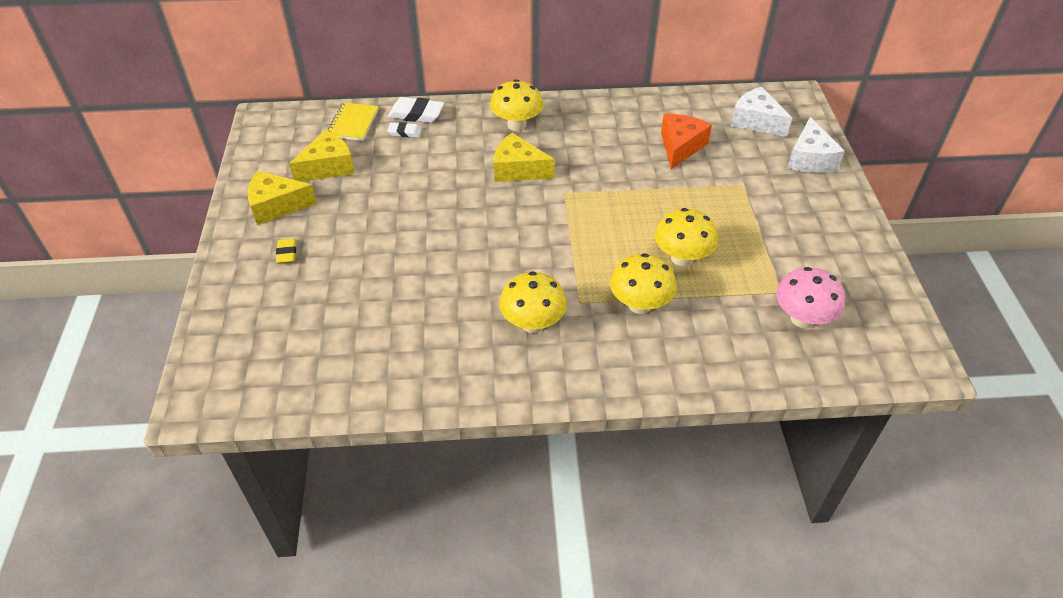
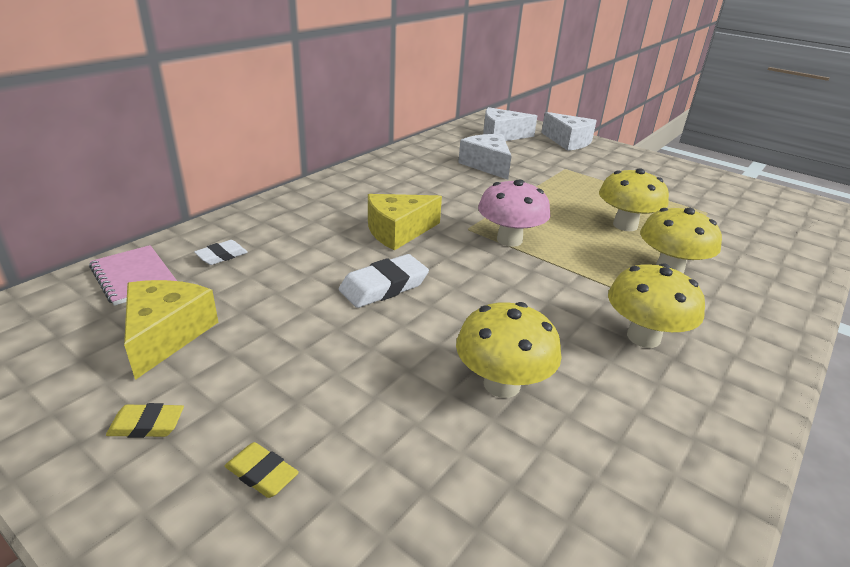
camera: 50 degrees left, 15 degrees down
yellow cheese [248,171,317,225] -> yellow eraser [106,403,184,438]
yellow notebook [328,102,379,141] -> pink notebook [89,245,177,306]
white eraser [388,97,444,123] -> white eraser moved to [339,254,429,308]
yellow mushroom [490,79,543,131] -> yellow mushroom moved to [456,302,562,398]
orange cheese [661,114,712,169] -> white cheese [458,134,511,180]
pink mushroom [776,267,845,328] -> pink mushroom moved to [478,180,550,247]

